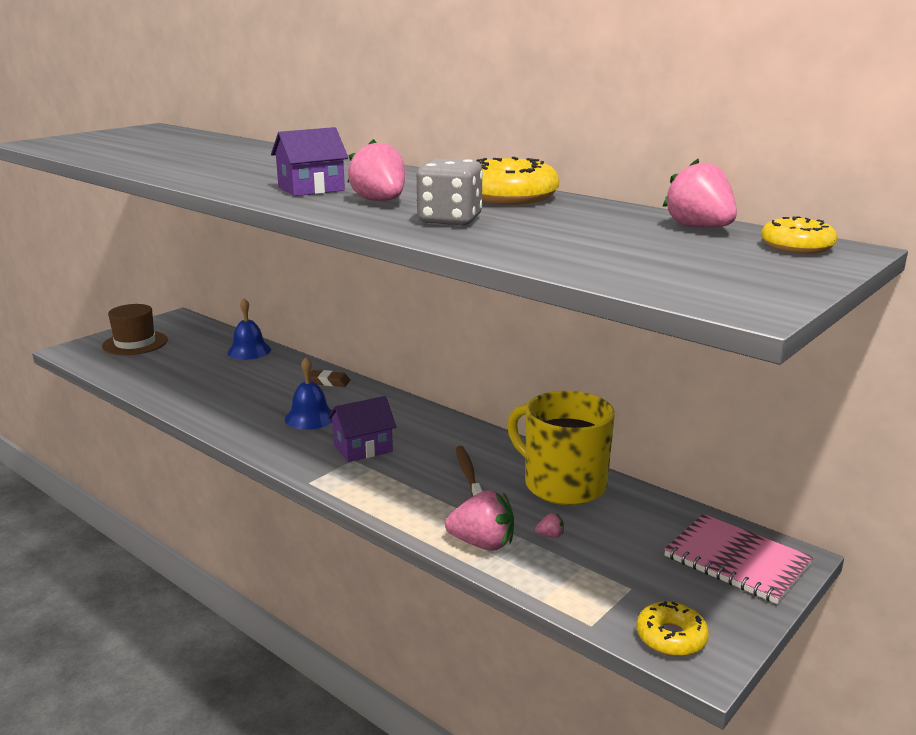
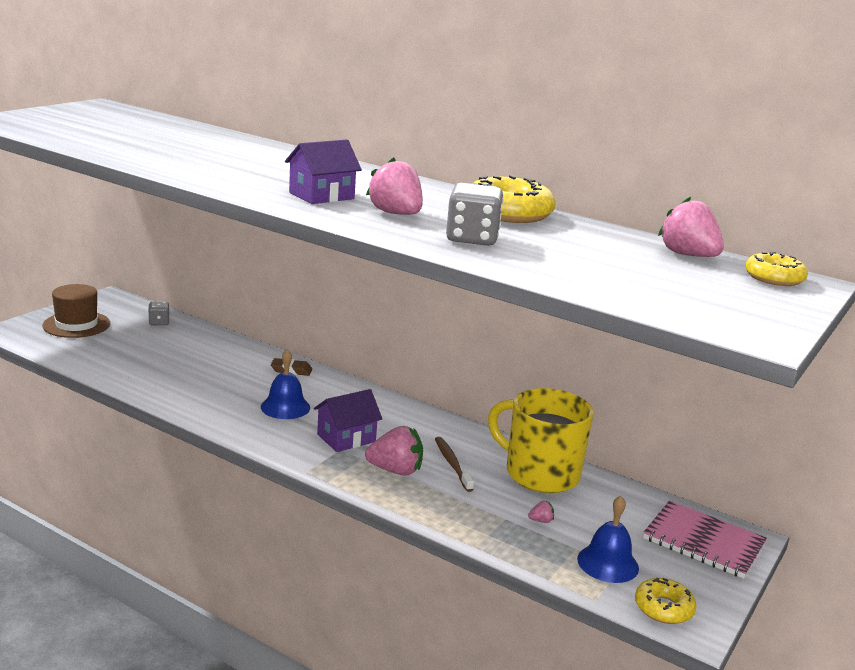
camera: 10 degrees left, 0 degrees up
blue bell [227,298,271,360] -> blue bell moved to [577,496,639,583]
pink strawberry [445,490,514,551] -> pink strawberry moved to [365,426,423,476]
none -> grey dice [148,302,170,325]

